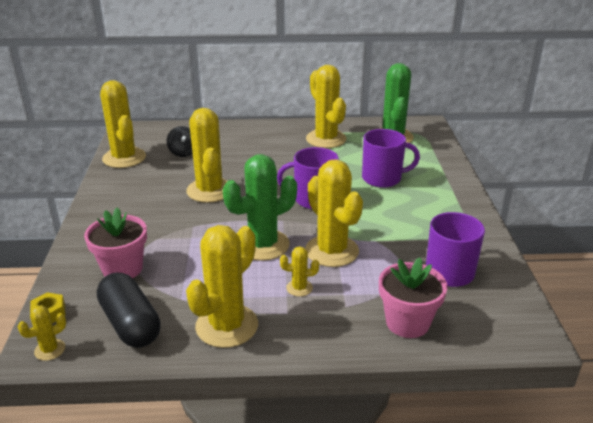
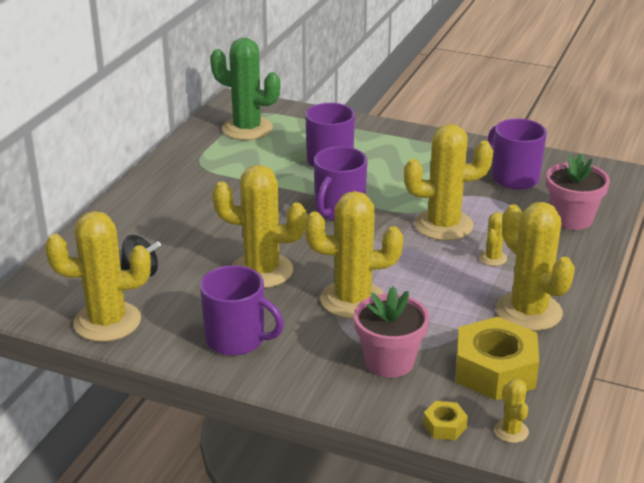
camera: 65 degrees left, 0 degrees up
black capsule [97,272,161,348] -> yellow nut [456,316,539,400]
green cactus [223,154,297,261] -> none
yellow cactus [306,65,347,148] -> yellow cactus moved to [305,191,403,319]
none -> purple mug [200,265,284,356]

